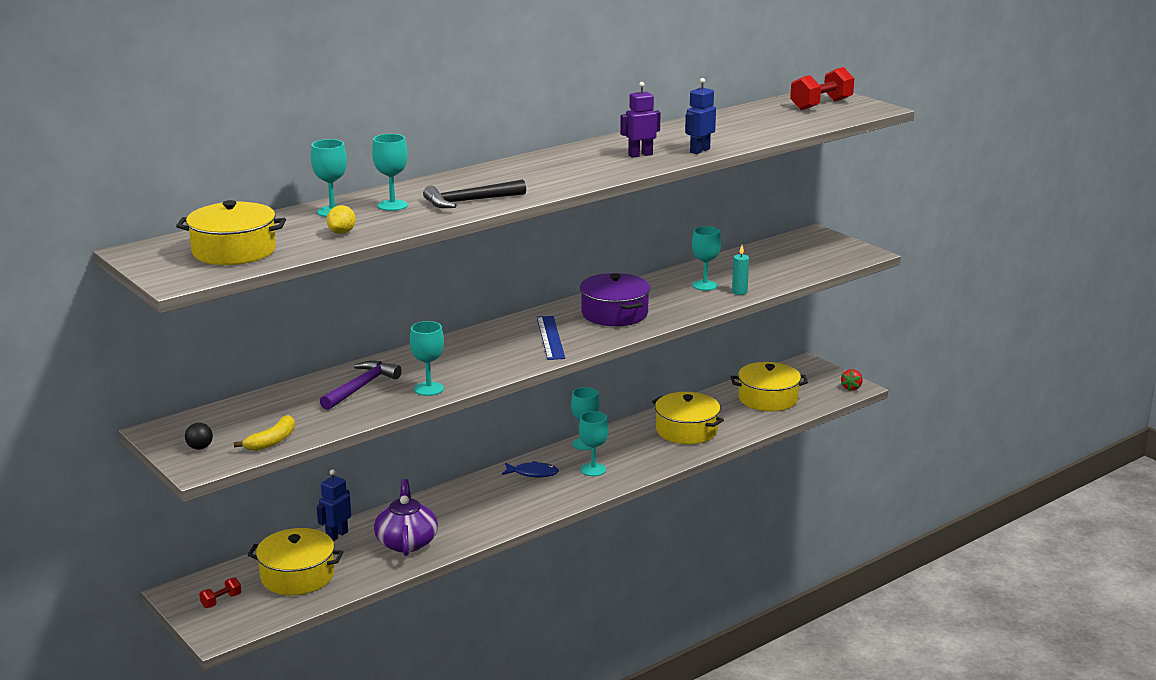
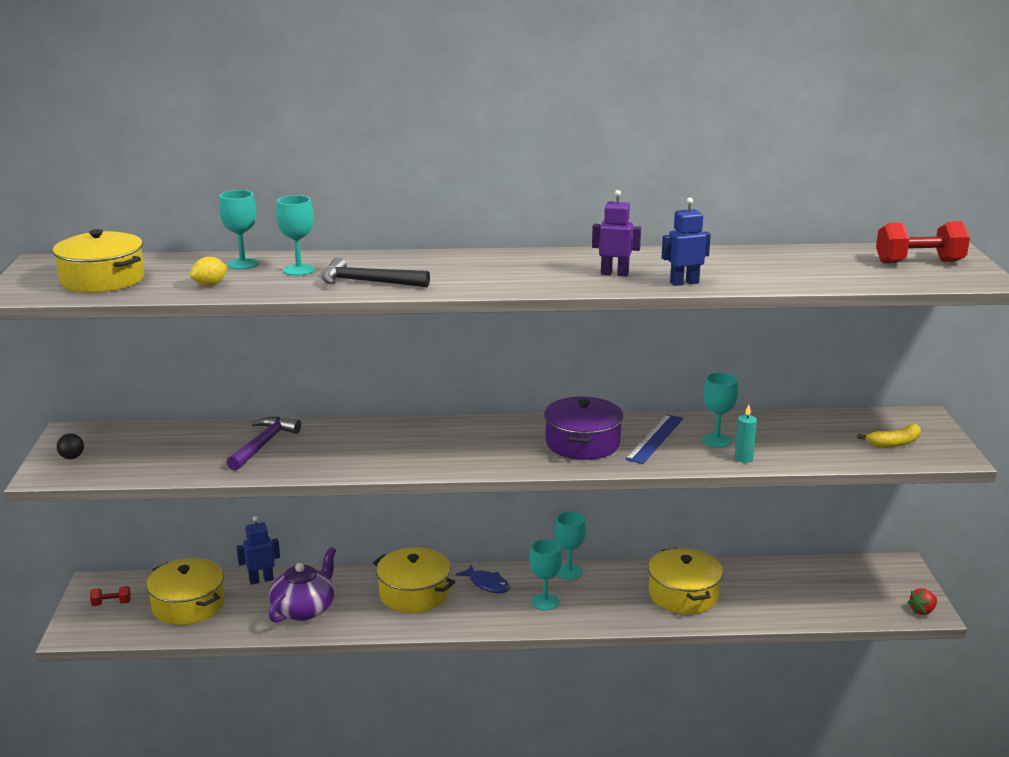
camera: 35 degrees right, 0 degrees up
yellow banana [234,415,295,451] -> yellow banana moved to [857,424,921,448]
purple hammer [320,361,402,410] -> purple hammer turned 45 degrees counterclockwise [226,417,301,471]
turquoise goblet [410,321,444,396] -> none
blue ruler [537,316,565,360] -> blue ruler moved to [625,414,683,464]
yellow pot [731,362,808,412] -> yellow pot moved to [373,547,455,613]

